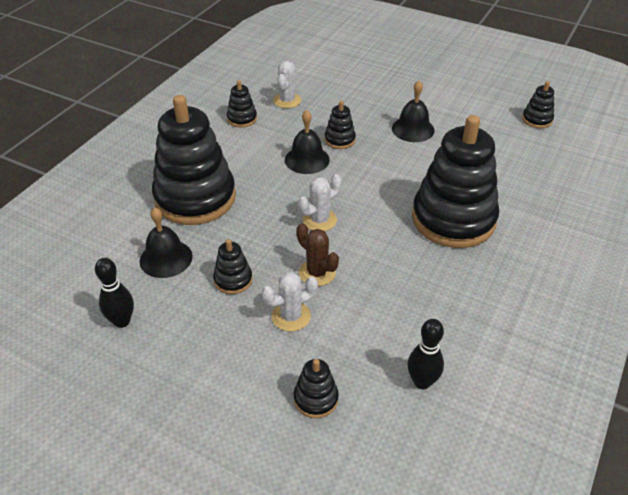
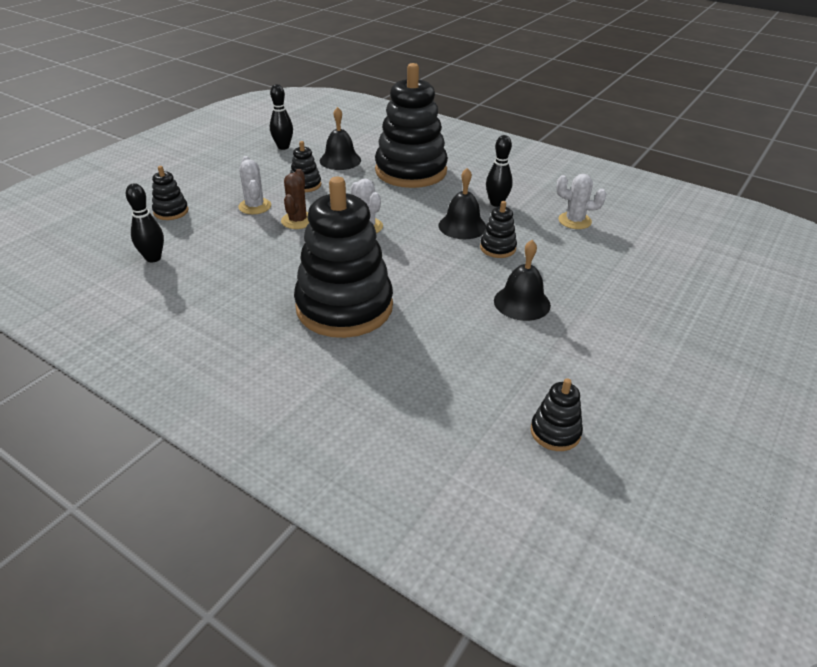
camera: 95 degrees right, 5 degrees down
black stacking toy [227,80,257,128] -> none
brown cactus [296,223,339,286] -> brown cactus turned 45 degrees counterclockwise [281,169,309,229]
none -> black bowling pin [486,135,513,207]

